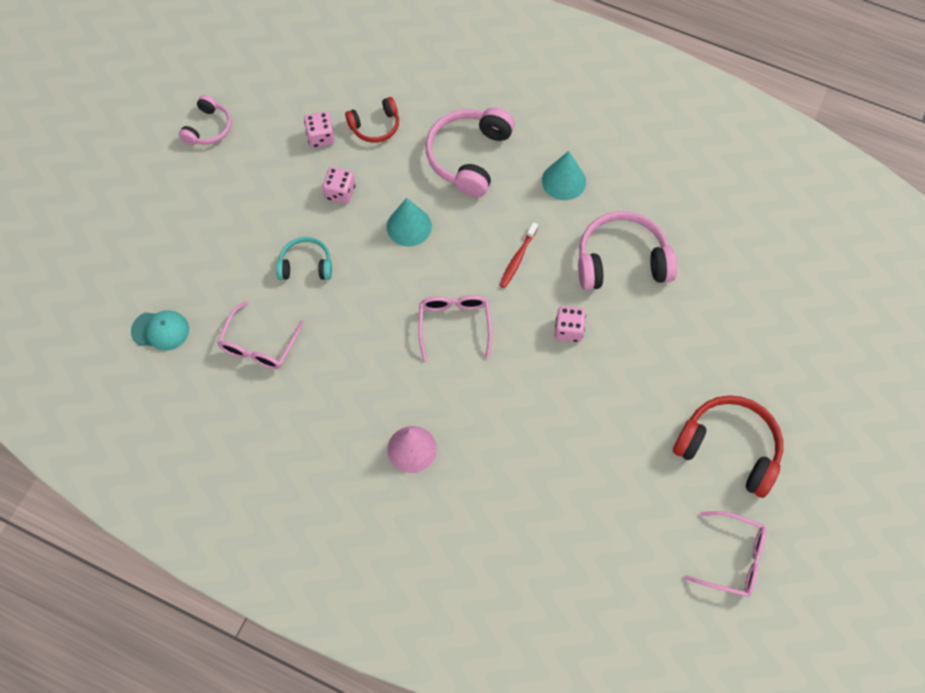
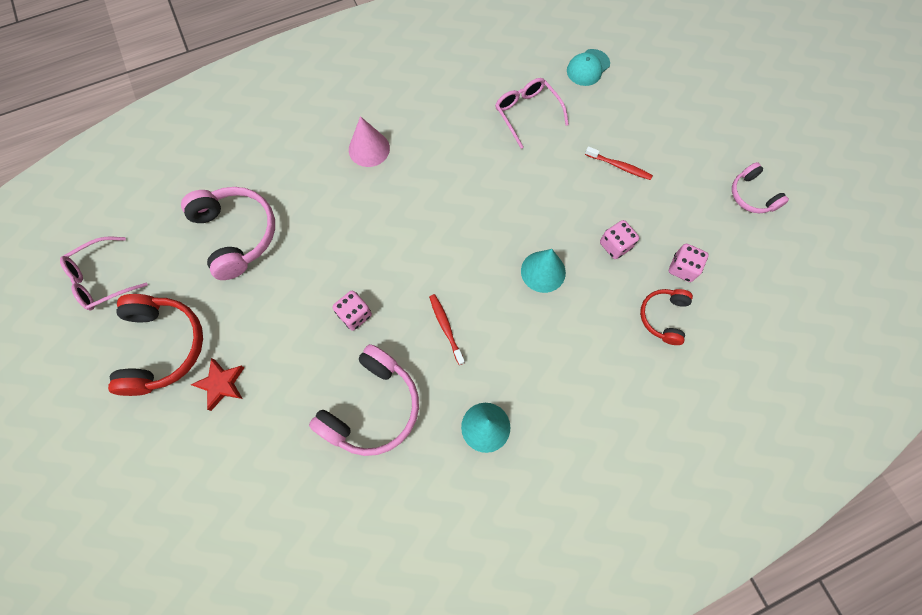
camera: 130 degrees right, 5 degrees up
turquoise headphones [276,237,332,280] -> none
pink glasses [418,295,492,361] -> none
pink headphones [426,108,515,197] -> pink headphones moved to [181,187,275,280]
red headphones [673,395,783,498] -> red headphones turned 75 degrees counterclockwise [108,294,203,396]
none -> red star [191,358,245,411]
none -> red toothbrush [585,146,653,180]

